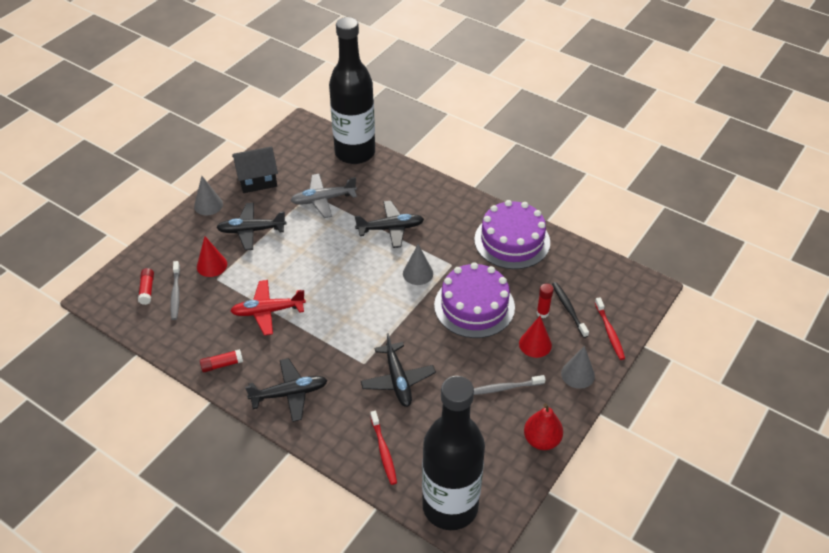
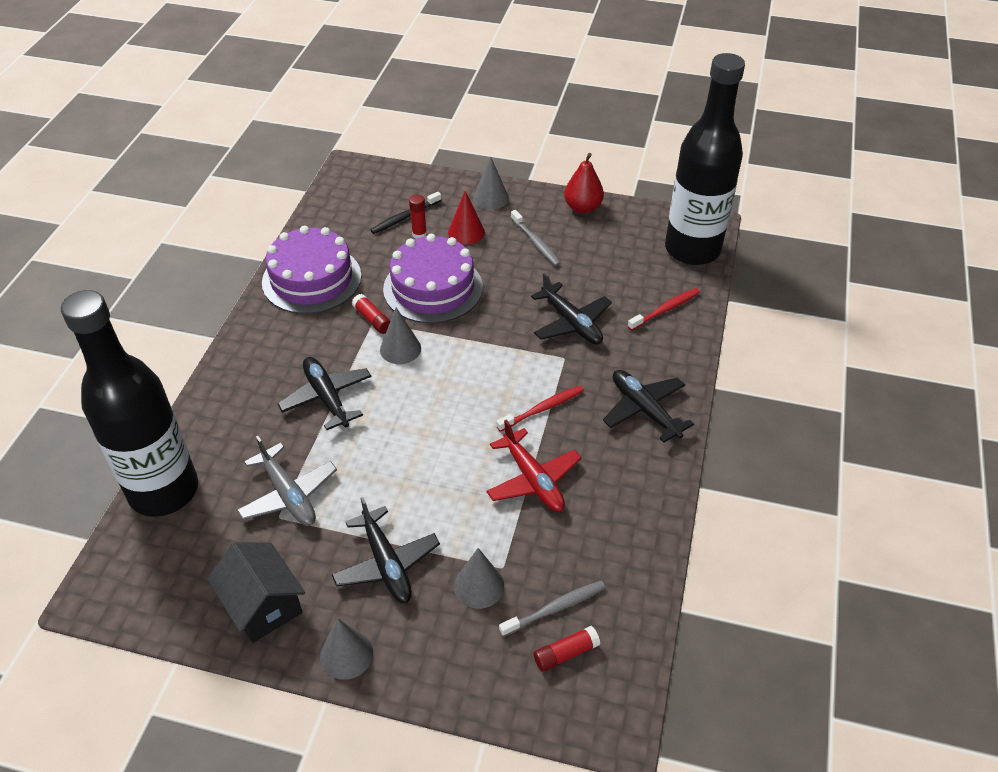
camera: 110 degrees left, 0 degrees up
red cone [197,236,227,277] -> grey cone [454,548,504,609]
red glue stick [200,349,243,372] -> red glue stick moved to [352,294,391,334]
black plane [361,333,436,407] -> black plane turned 90 degrees clockwise [531,273,612,345]
red toothbrush [595,298,625,360] -> red toothbrush moved to [497,386,584,432]

